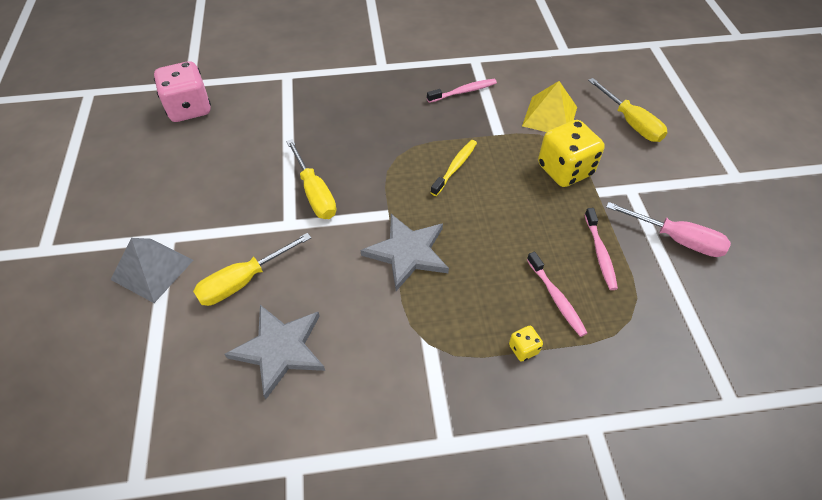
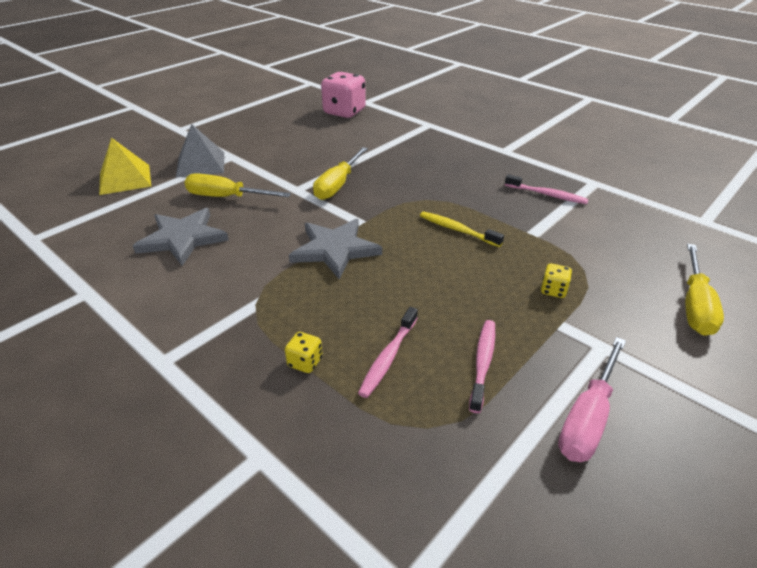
camera: 50 degrees right, 15 degrees down
yellow toothbrush [430,140,477,196] -> yellow toothbrush turned 135 degrees counterclockwise [420,211,504,247]
yellow pyramid [522,81,577,132] -> yellow pyramid moved to [99,138,151,195]
yellow dice [538,120,605,187] -> yellow dice [541,264,572,298], size x0.44
pink toothbrush [584,208,618,290] -> pink toothbrush turned 150 degrees clockwise [469,320,495,413]
pink screwdriver [606,202,731,257] -> pink screwdriver turned 45 degrees clockwise [558,337,626,462]

